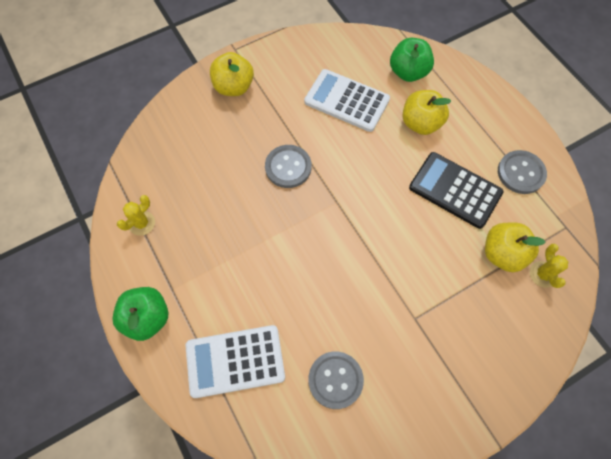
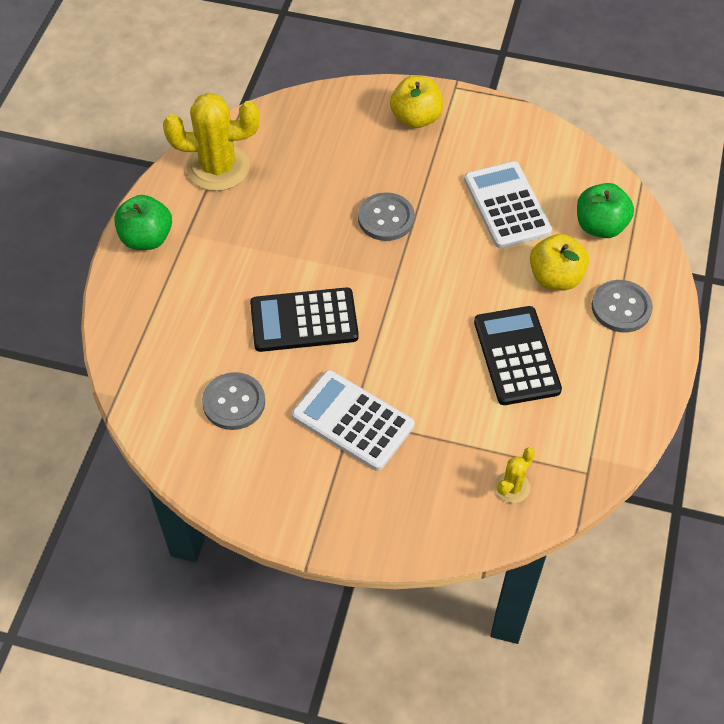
camera: 45 degrees right, 10 degrees down
yellow cactus [117,195,155,236] -> yellow cactus [163,93,259,191], size x2.10
white calculator [185,325,285,398] -> white calculator moved to [292,370,414,471]
yellow apple [485,222,545,272] -> none
grey button [498,150,547,194] -> grey button moved to [592,280,653,333]
none -> black calculator [250,287,359,352]

